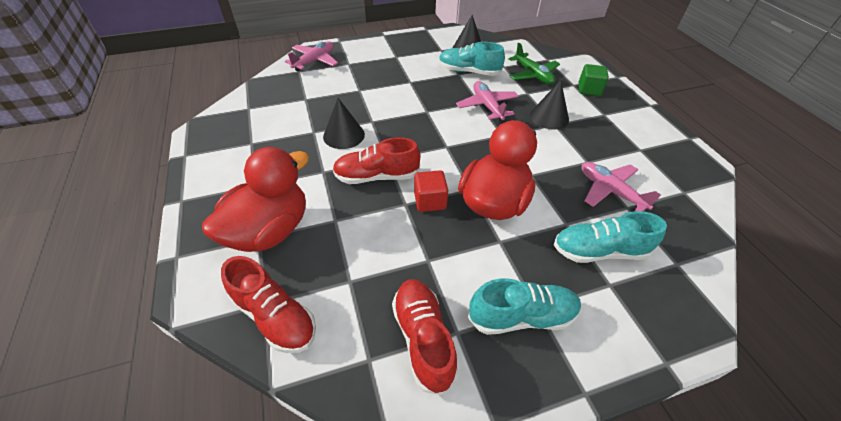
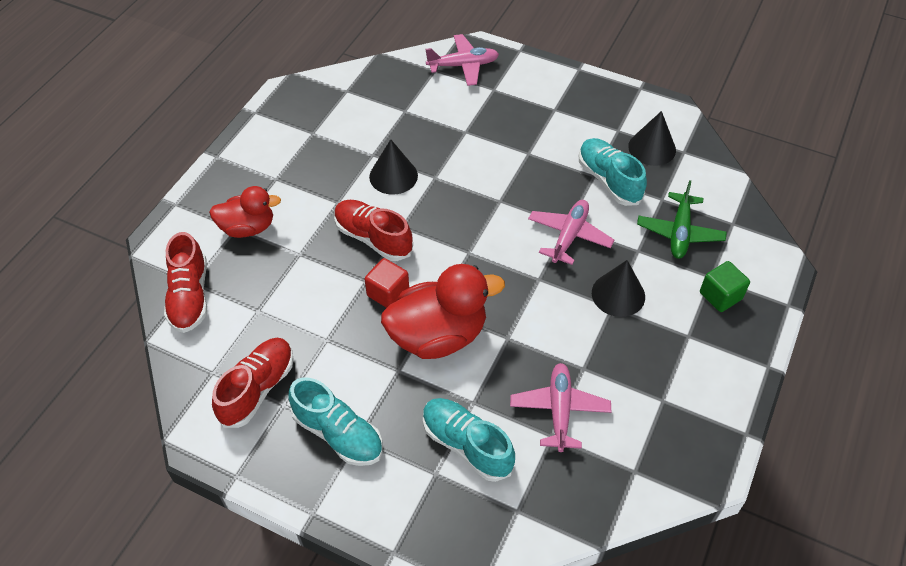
camera: 45 degrees right, 5 degrees up
red duck [202,147,309,252] -> red duck [209,186,281,238], size x0.63

